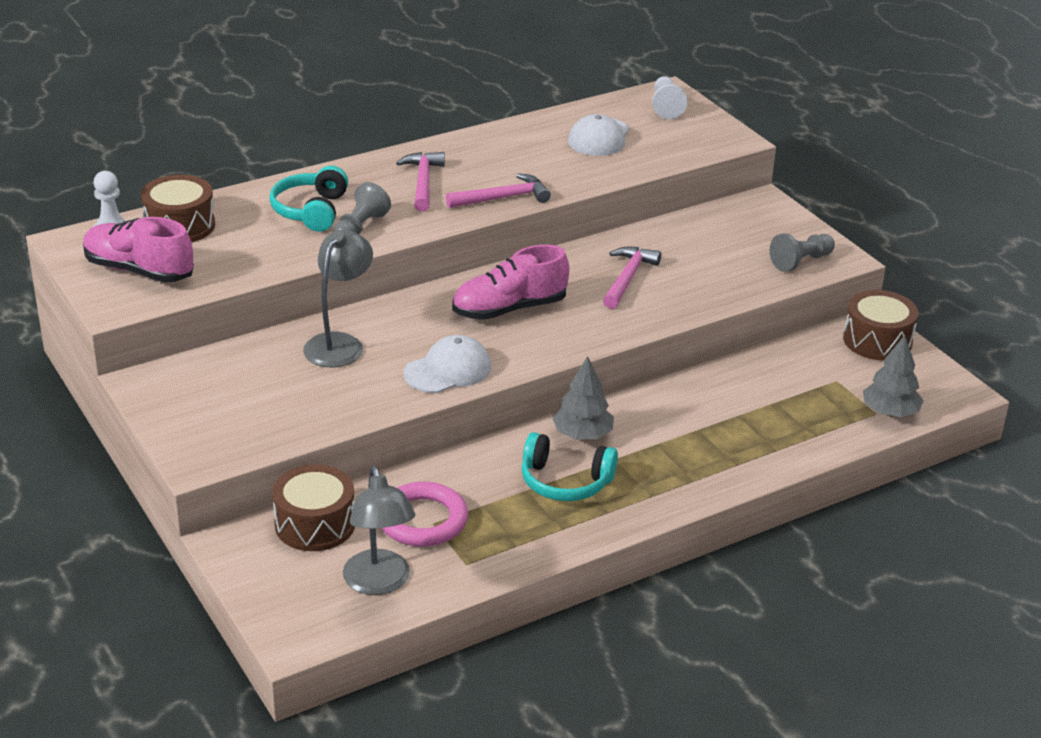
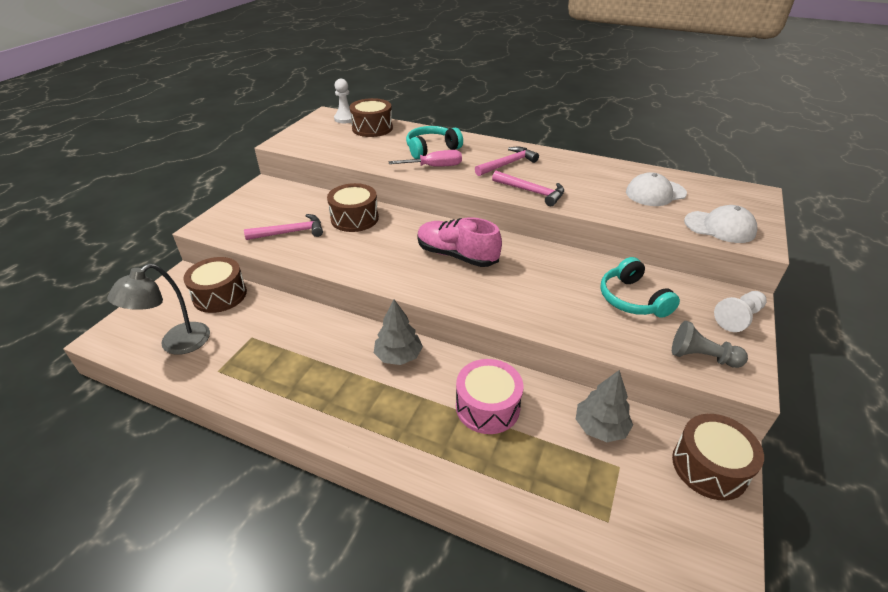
camera: 55 degrees right, 5 degrees up
pink shoe [83,217,194,283] -> none
grey lamp [303,230,373,367] -> brown drum [327,183,379,232]
grey pawn [333,182,391,234] -> pink screwdriver [389,150,462,167]
pink ring [382,482,468,547] -> none
white cap [403,335,491,393] -> white cap moved to [684,205,757,243]
turquoise headphones [521,432,618,501] -> turquoise headphones moved to [600,257,680,318]
pink hammer [603,247,661,309] -> pink hammer moved to [244,214,323,240]
white pawn [652,76,687,119] -> white pawn moved to [714,291,767,332]
grey tree [863,335,924,417] -> grey tree moved to [576,370,633,442]
none -> pink drum [456,359,523,434]

